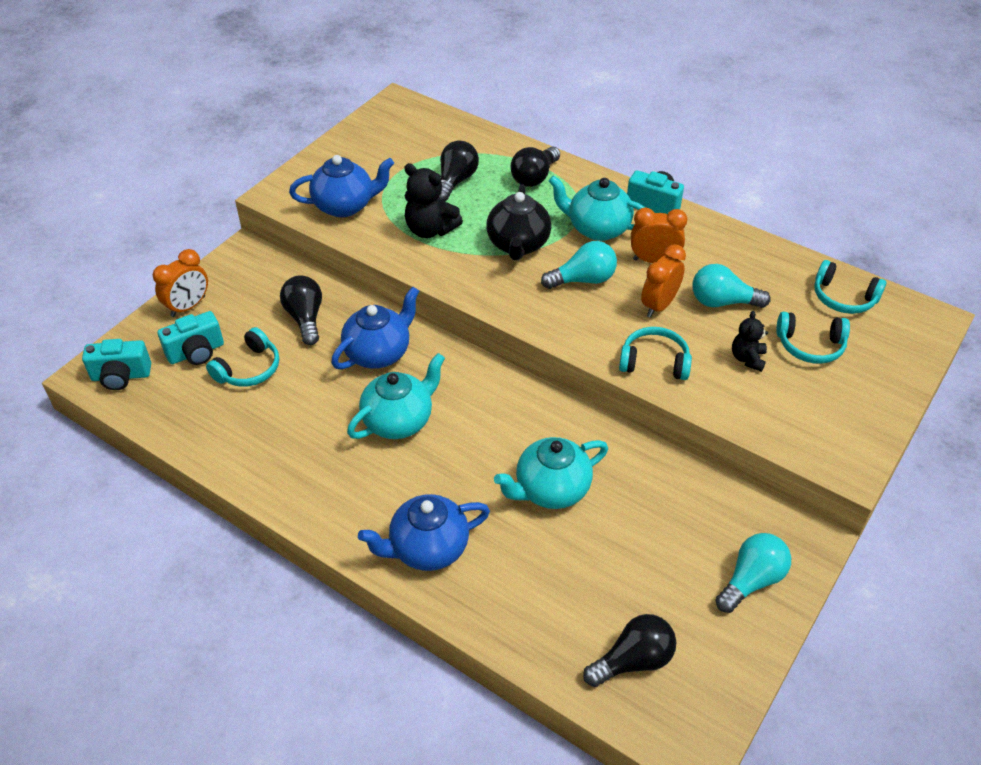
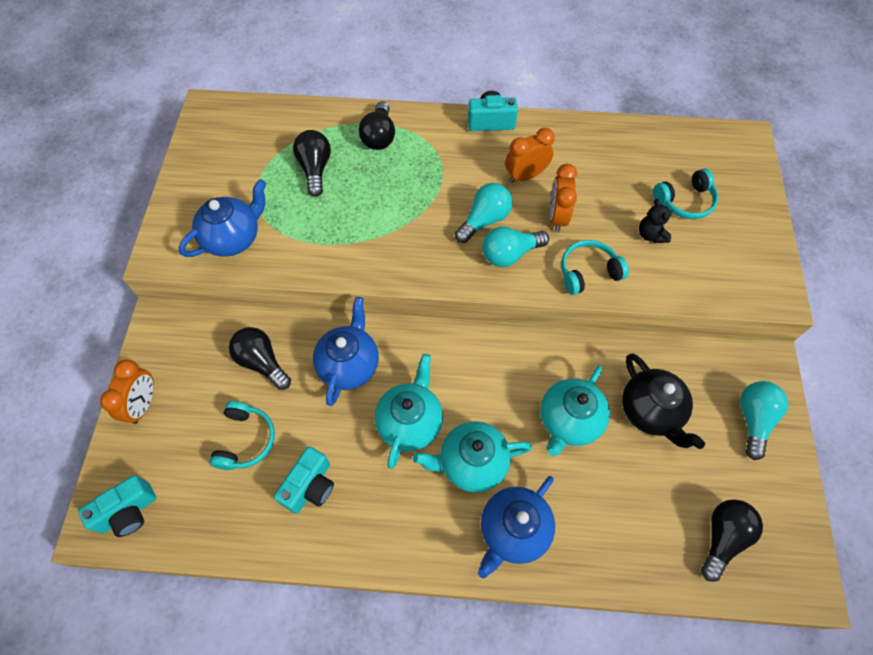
camera: 30 degrees left, 15 degrees up
turquoise camera [158,311,224,365] -> turquoise camera moved to [274,446,334,514]
black teddy bear [404,163,463,238] -> none
black teapot [486,184,551,260] -> black teapot moved to [622,353,705,449]
turquoise teapot [549,175,646,241] -> turquoise teapot moved to [413,421,532,493]
turquoise light bulb [692,264,771,308] -> turquoise light bulb moved to [482,226,549,267]
turquoise headphones [814,260,886,314] -> none

